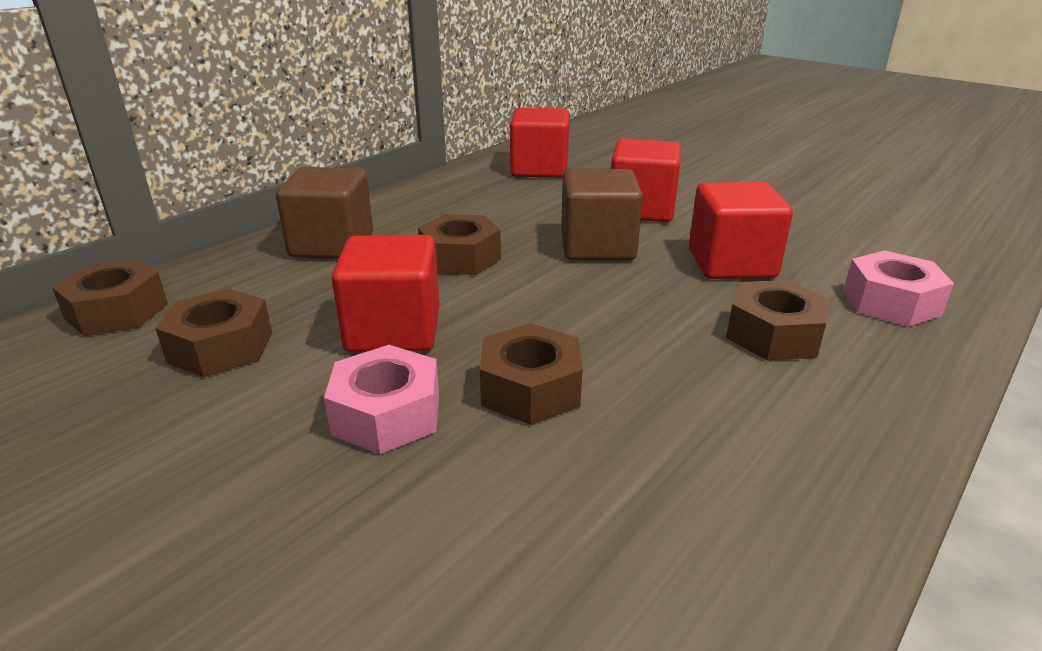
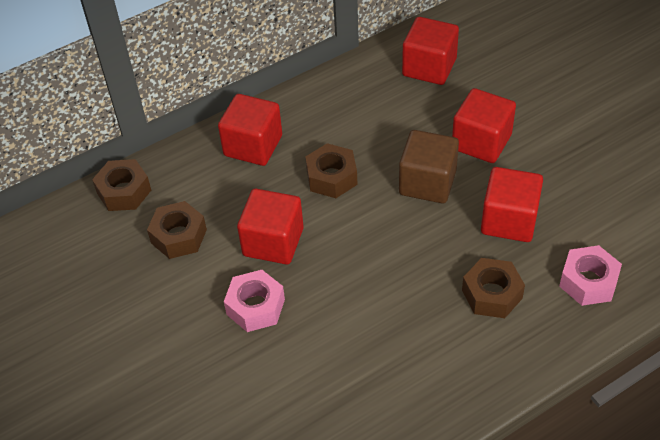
camera: 20 degrees right, 20 degrees up
brown cube [276,167,373,259] -> red cube [218,94,282,166]
brown nut [480,323,582,425] -> none

